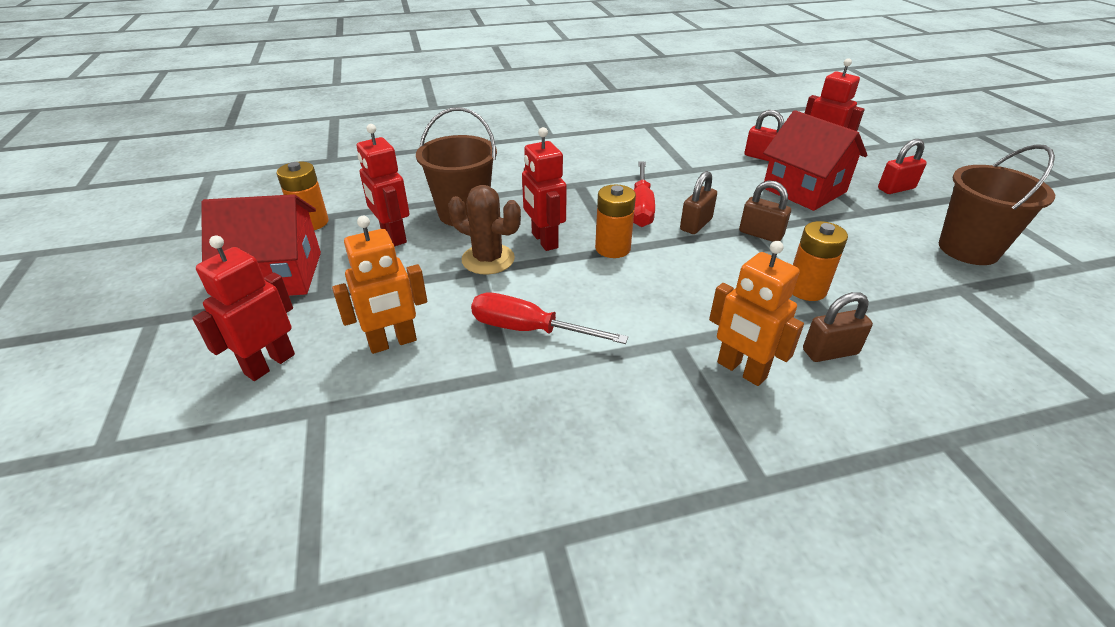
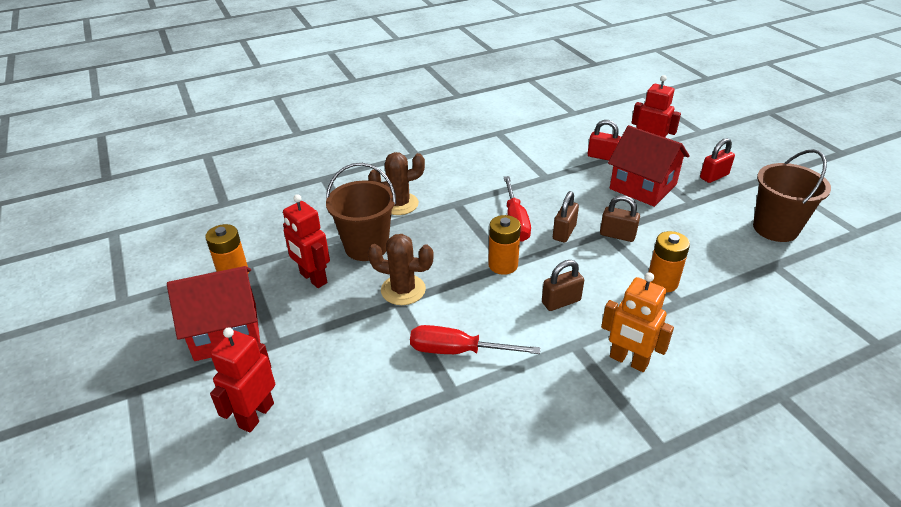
camera: 10 degrees left, 0 degrees up
orange robot [332,216,427,354] -> none
red robot [522,127,567,251] -> none
brown padlock [803,292,873,362] -> brown padlock moved to [542,260,584,311]
none -> brown cactus [368,152,425,215]

